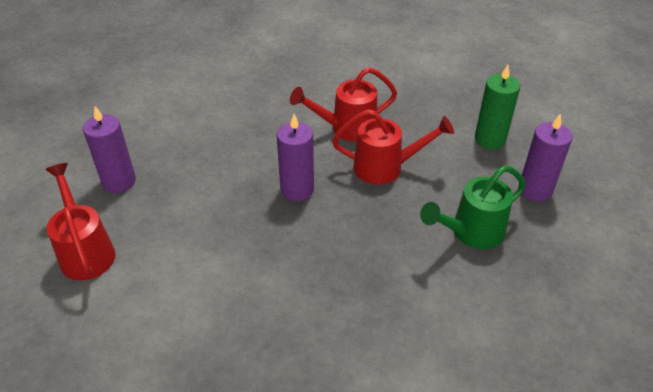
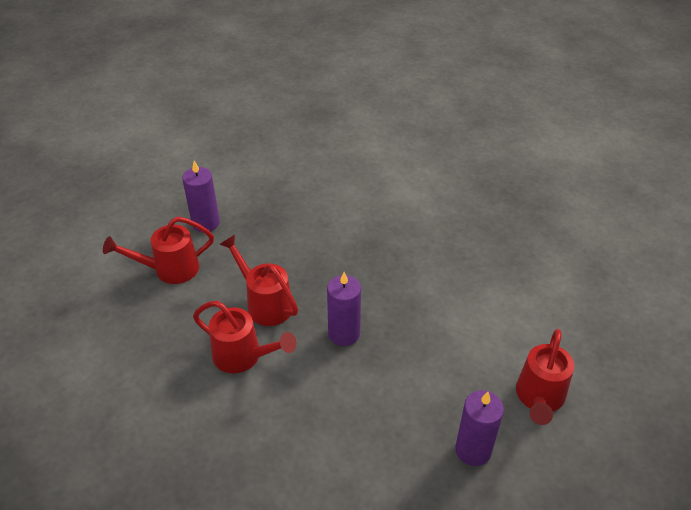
camera: 135 degrees left, 0 degrees up
green watering can [420,166,526,249] -> none
green candle [475,65,520,150] -> red watering can [103,217,214,284]

